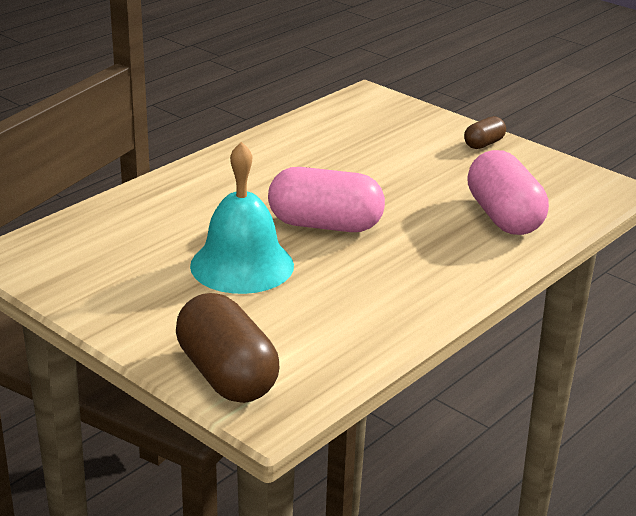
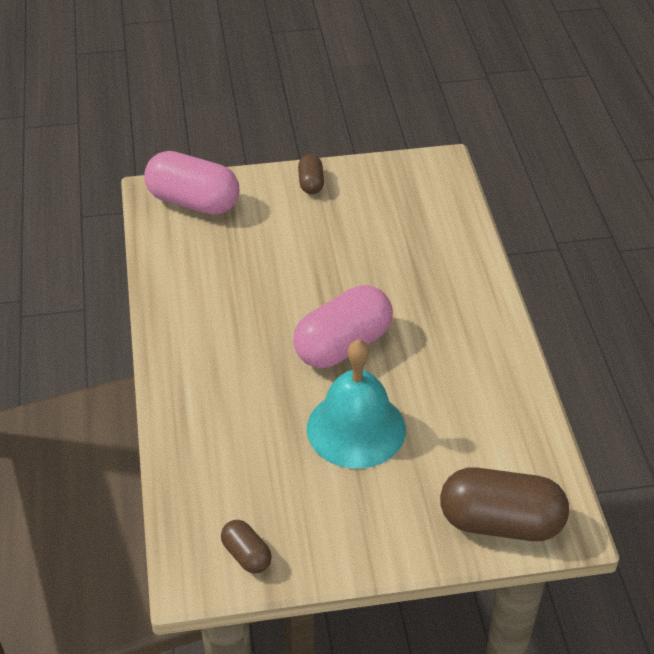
camera: 50 degrees left, 15 degrees up
pink capsule [467,150,549,235] -> pink capsule moved to [144,151,239,215]
none -> brown capsule [221,520,272,573]

